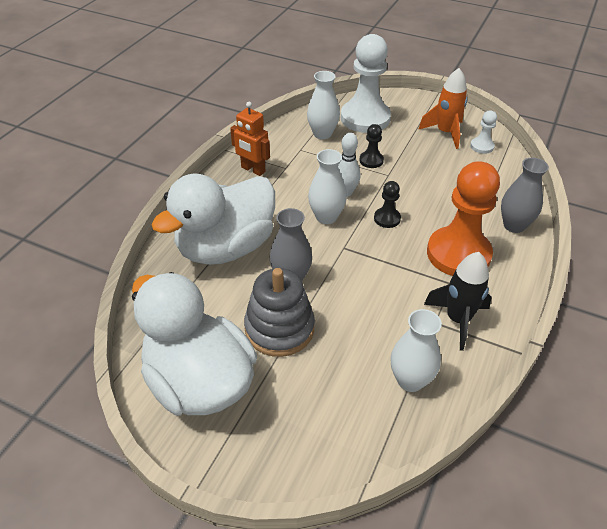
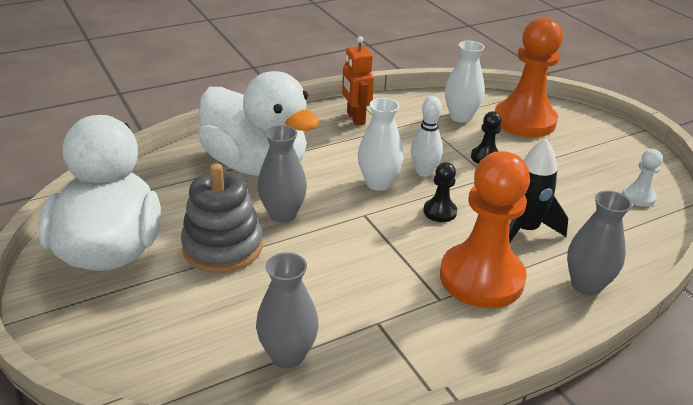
camera: 35 degrees right, 10 degrees down
white duck [151,174,275,265] -> white duck turned 135 degrees counterclockwise [198,71,320,176]
white pawn [341,34,391,133] -> orange pawn [495,17,563,137]
white vase [390,309,442,392] -> grey vase [256,252,319,368]
orange rocket [418,68,467,149] -> none
black rocket [424,252,492,351] -> black rocket moved to [509,139,568,243]

